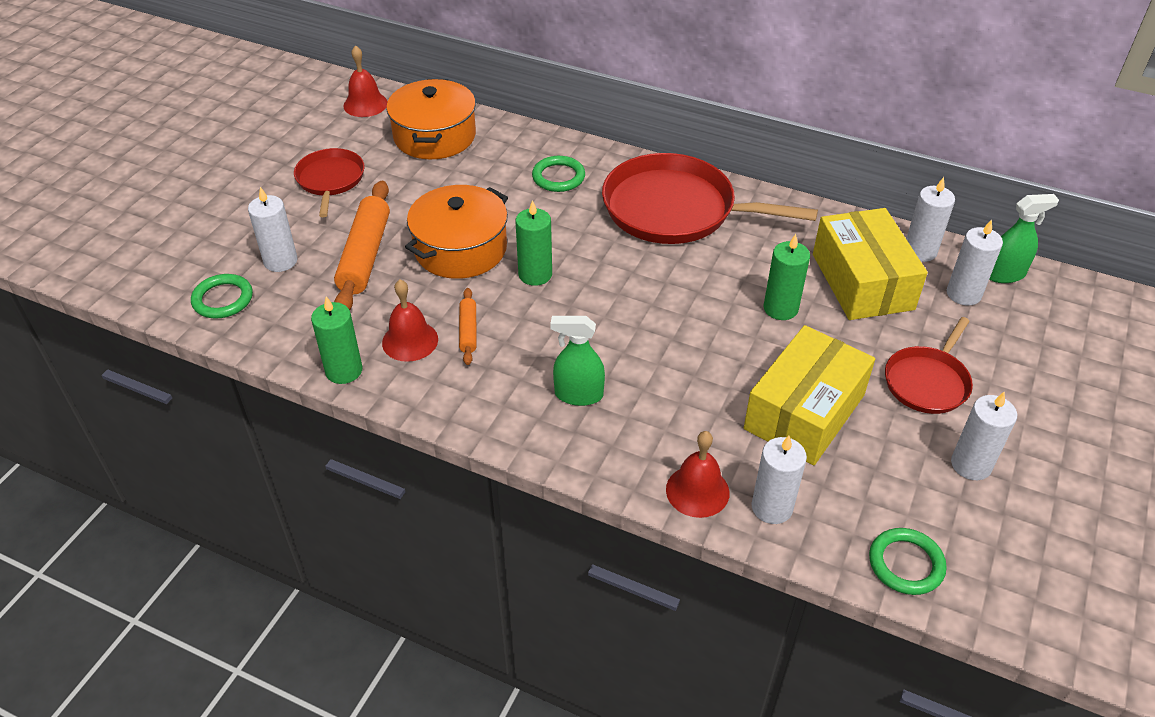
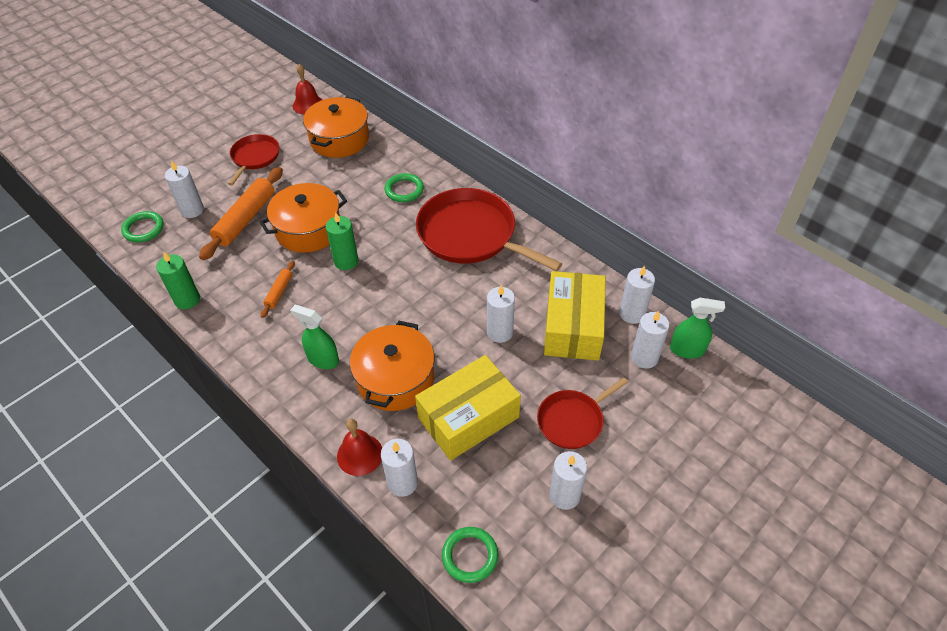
camera: 20 degrees right, 5 degrees up
red bell [382,280,438,362] -> none
green candle [763,234,810,320] -> white candle [487,285,515,343]
none -> orange pot [350,321,435,411]

